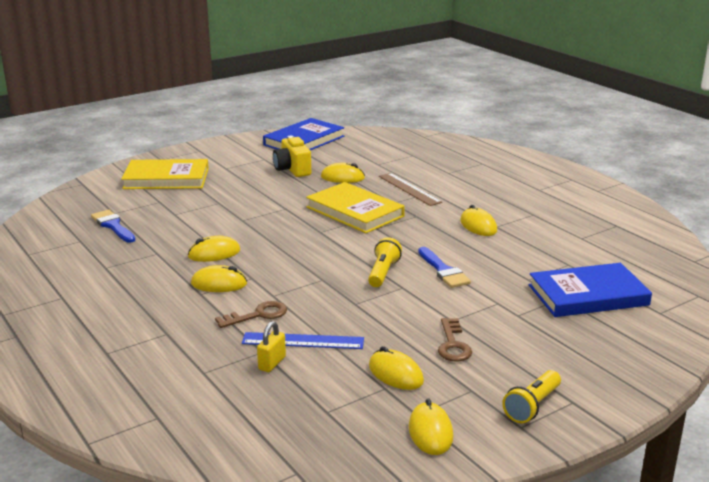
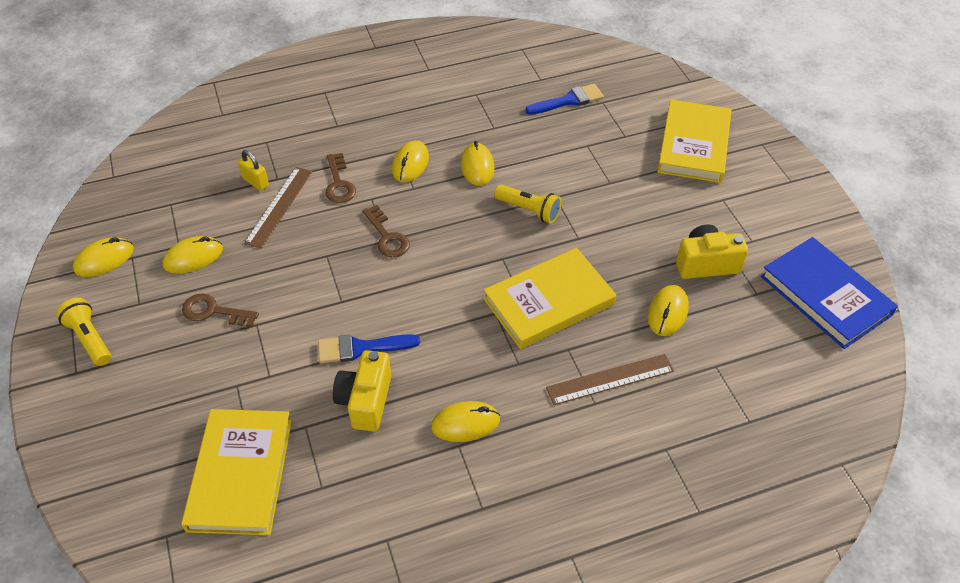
camera: 105 degrees right, 25 degrees up
blue ruler [242,332,364,349] -> brown ruler [244,167,312,249]
yellow flashlight [368,237,402,287] -> yellow flashlight moved to [494,184,561,223]
yellow mouse [409,398,453,455] -> yellow mouse turned 45 degrees counterclockwise [73,237,134,277]
blue book [529,263,652,317] -> yellow book [181,409,292,535]
none -> yellow camera [333,350,392,432]
none -> brown key [362,205,410,257]

